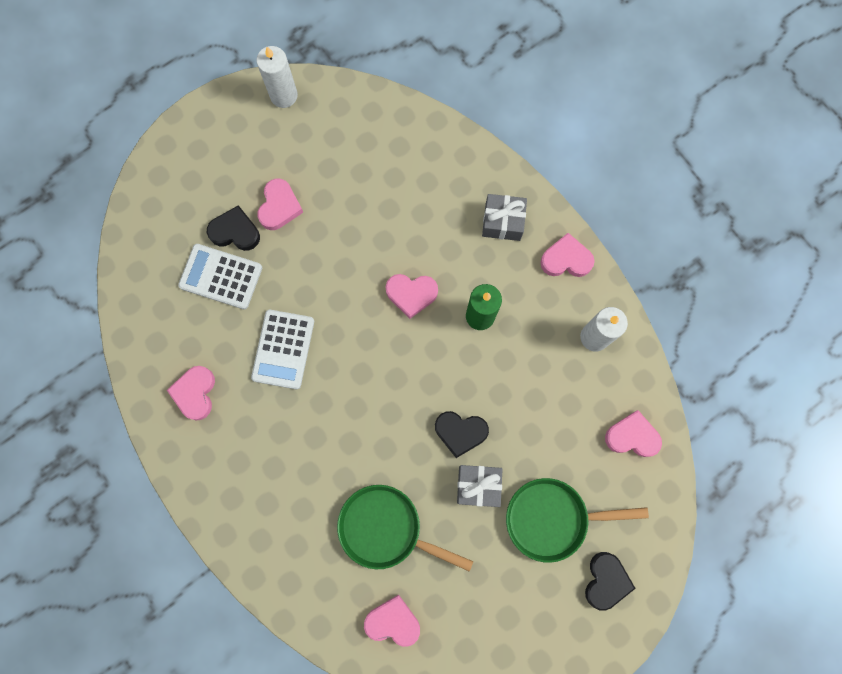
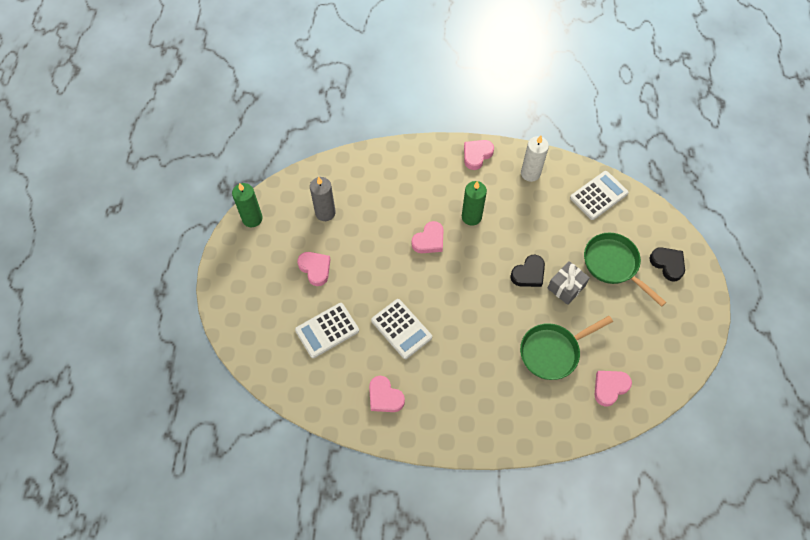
camera: 50 degrees left, 15 degrees down
black heart [207,205,260,251] -> none
white candle [256,46,298,108] -> green candle [232,183,263,227]
grey gift [482,194,527,241] -> none
green pan [506,478,649,563] -> green pan turned 105 degrees clockwise [584,233,667,307]
pink heart [605,410,662,457] -> white calculator [570,171,629,220]
none -> grey candle [310,177,336,221]

